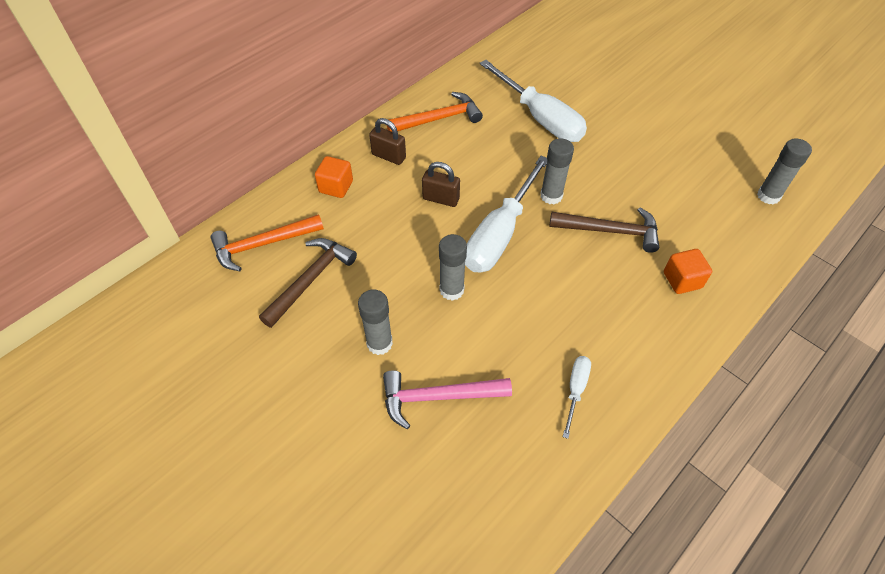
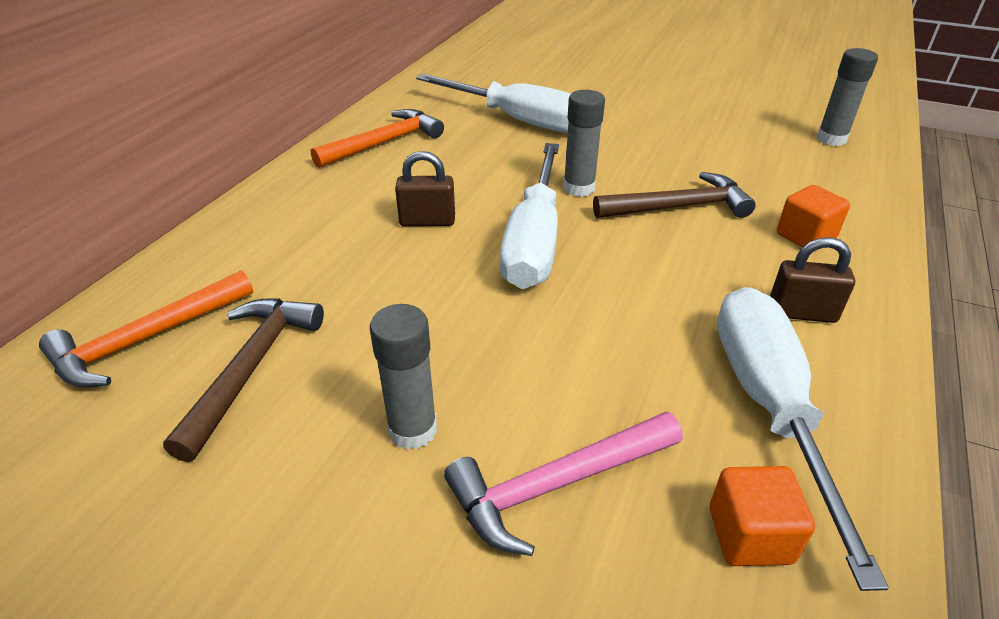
camera: 20 degrees left, 15 degrees down
orange cube [315,156,353,198] -> orange cube moved to [710,466,815,566]
brown padlock [369,118,406,165] -> brown padlock moved to [770,237,855,323]
grey glue stick [439,234,467,301] -> none
white screwdriver [563,356,591,439] -> white screwdriver [717,287,889,591], size x2.16

